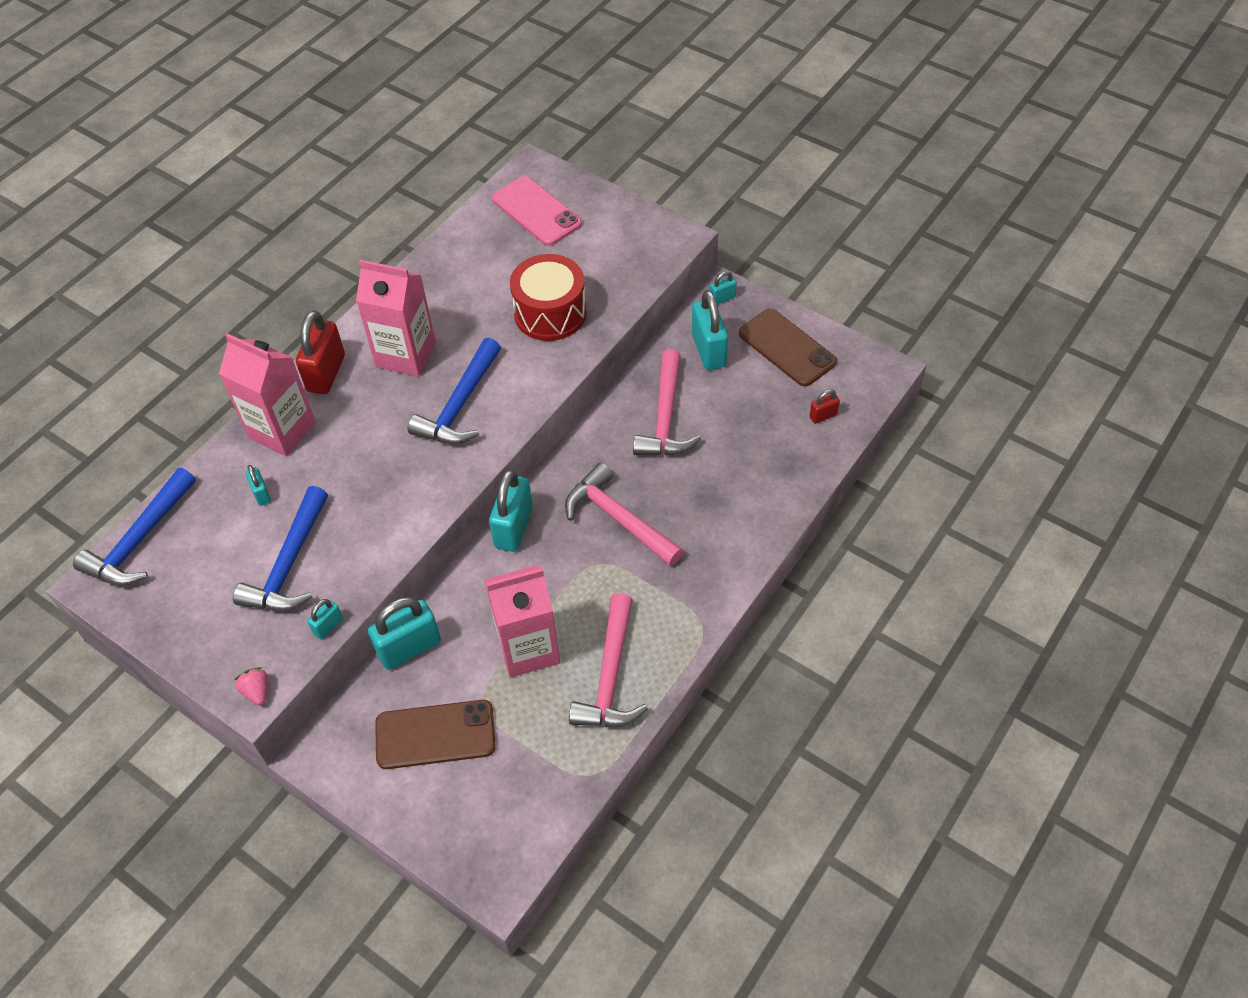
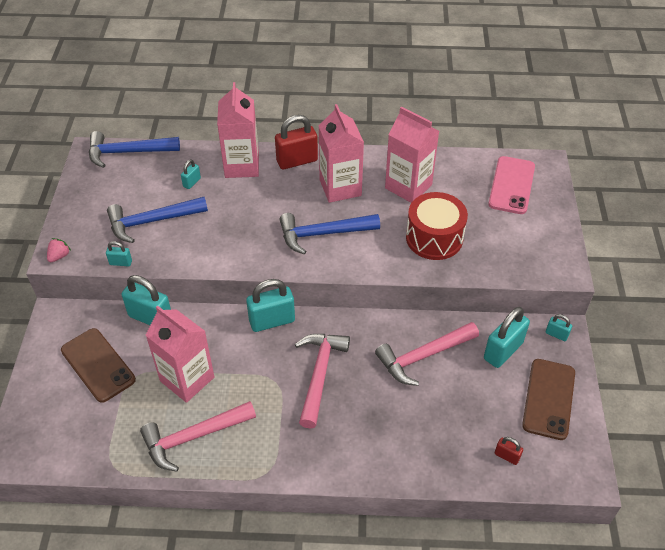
camera: 55 degrees right, 5 degrees down
none -> pink carton [385,107,439,203]

